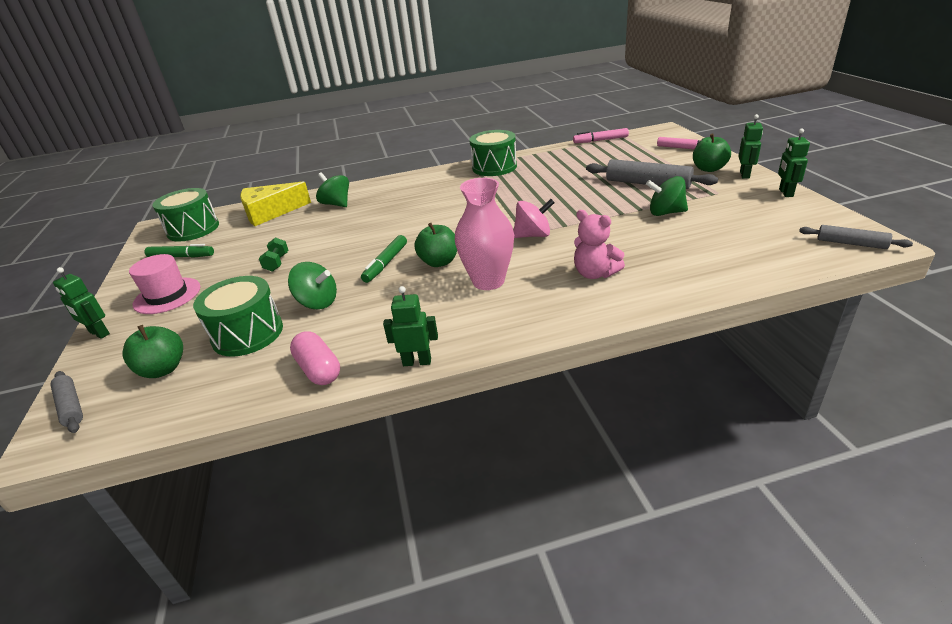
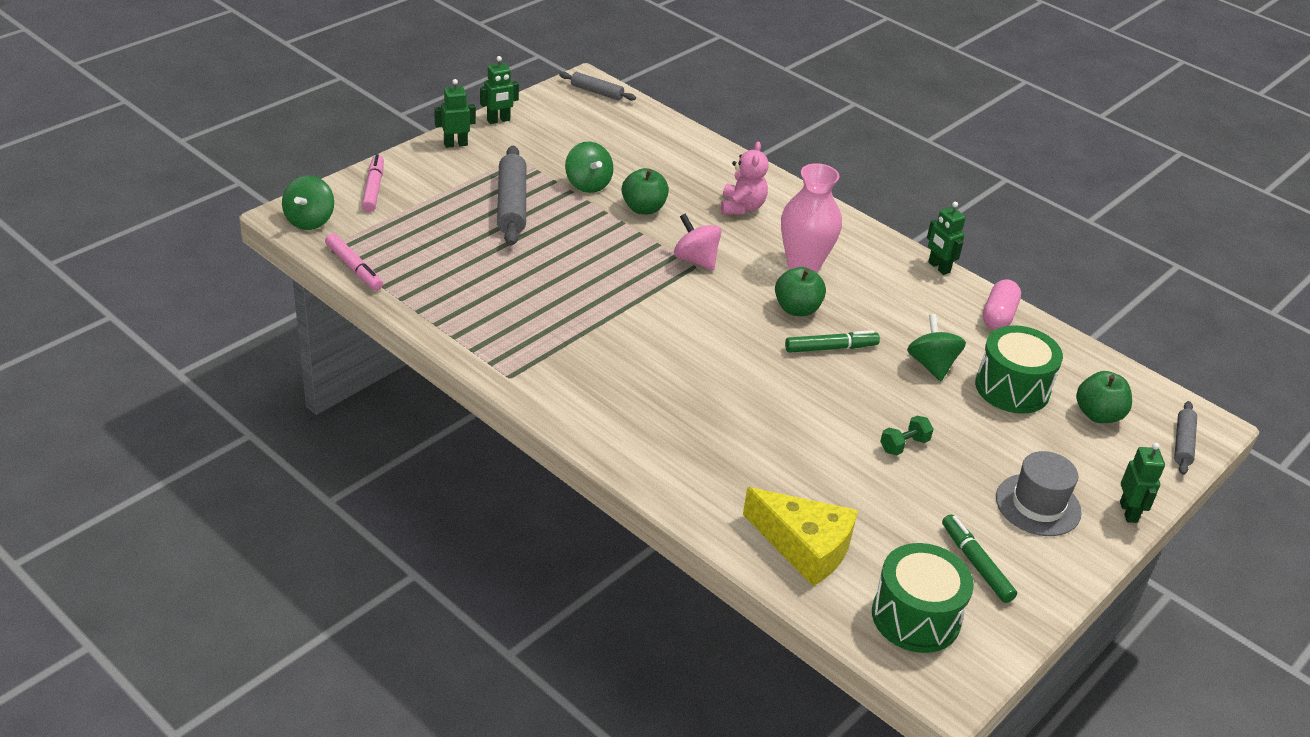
camera: 130 degrees left, 5 degrees up
pink hat [129,254,200,314] -> grey hat [996,451,1082,536]
green spinning top [316,172,349,207] -> green spinning top moved to [282,176,334,230]
green drum [469,130,517,176] -> none
green apple [693,133,731,172] -> green apple moved to [622,168,669,214]
grey rolling pin [799,225,913,249] -> grey rolling pin turned 60 degrees counterclockwise [559,72,636,101]

